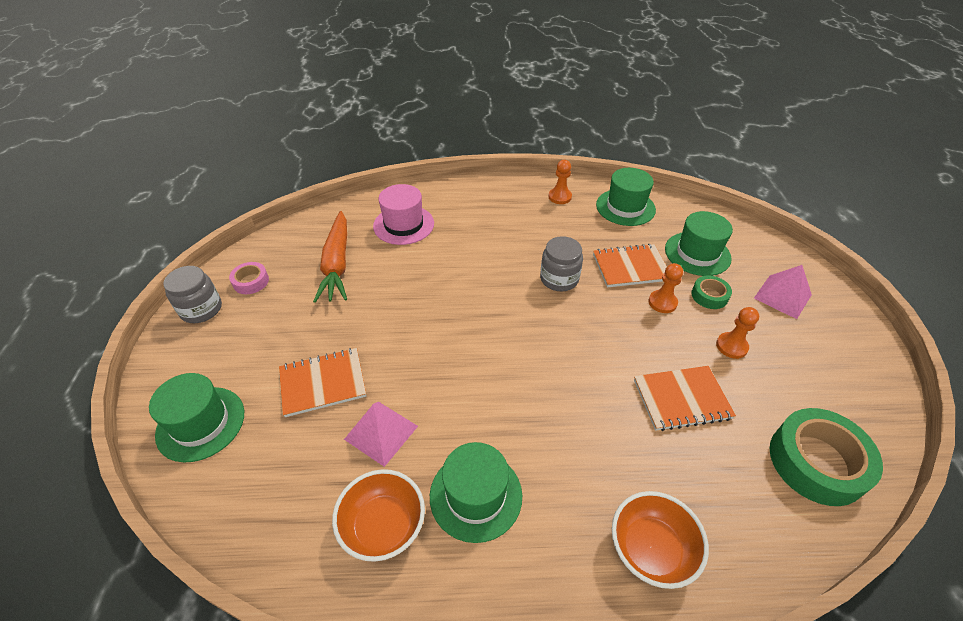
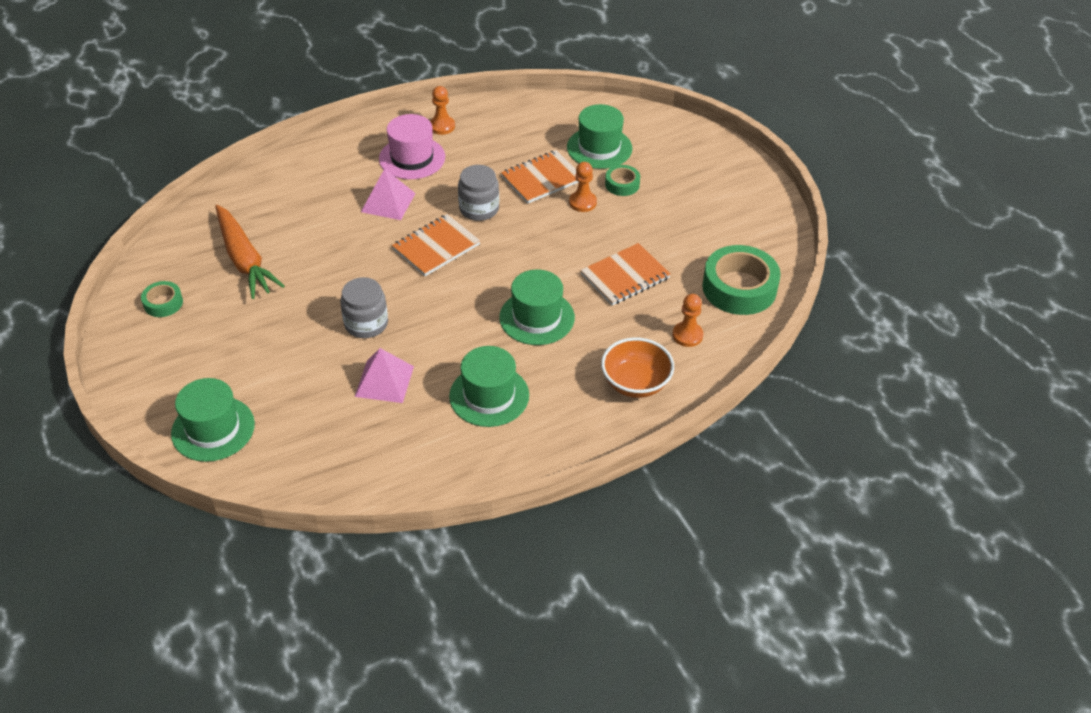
camera: 25 degrees left, 0 degrees up
grey jar [163,266,222,323] -> grey jar moved to [340,277,388,338]
pink tape [229,262,269,294] -> green tape [141,281,183,317]
orange notebook [279,348,366,417] -> orange notebook moved to [392,214,481,276]
orange bowl [332,469,425,562] -> none
pink hat [373,184,434,245] -> pink hat moved to [379,114,445,179]
green hat [596,168,656,226] -> green hat moved to [499,270,575,345]
orange pawn [716,307,759,359] -> orange pawn moved to [672,294,703,347]
pink pyramid [754,265,812,319] -> pink pyramid moved to [361,169,416,220]

